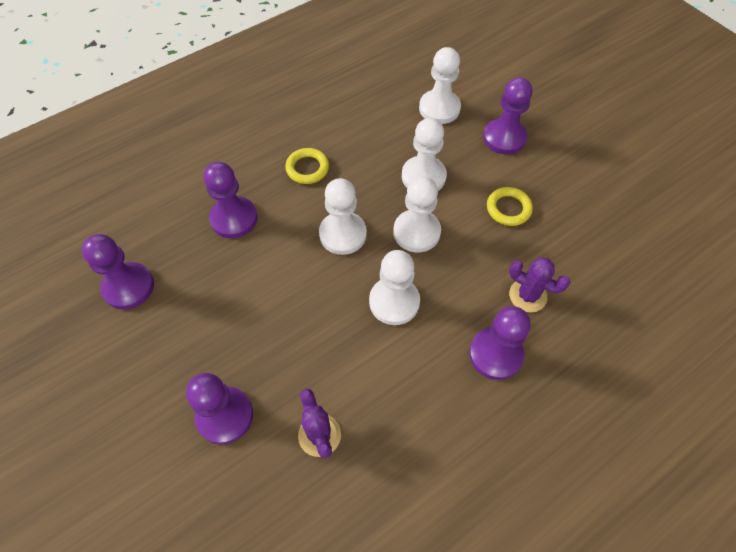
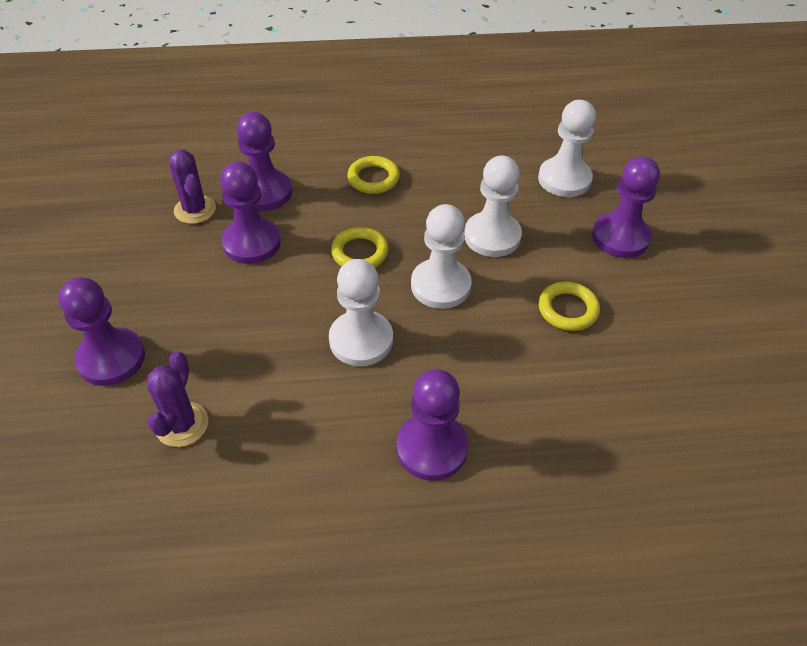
camera: 30 degrees right, 10 degrees down
purple pawn [82,234,154,310] -> purple pawn moved to [220,161,281,264]
white pawn [319,178,367,255] -> yellow ring [331,227,389,268]
purple cactus [509,257,570,312] -> purple cactus moved to [169,150,216,224]

